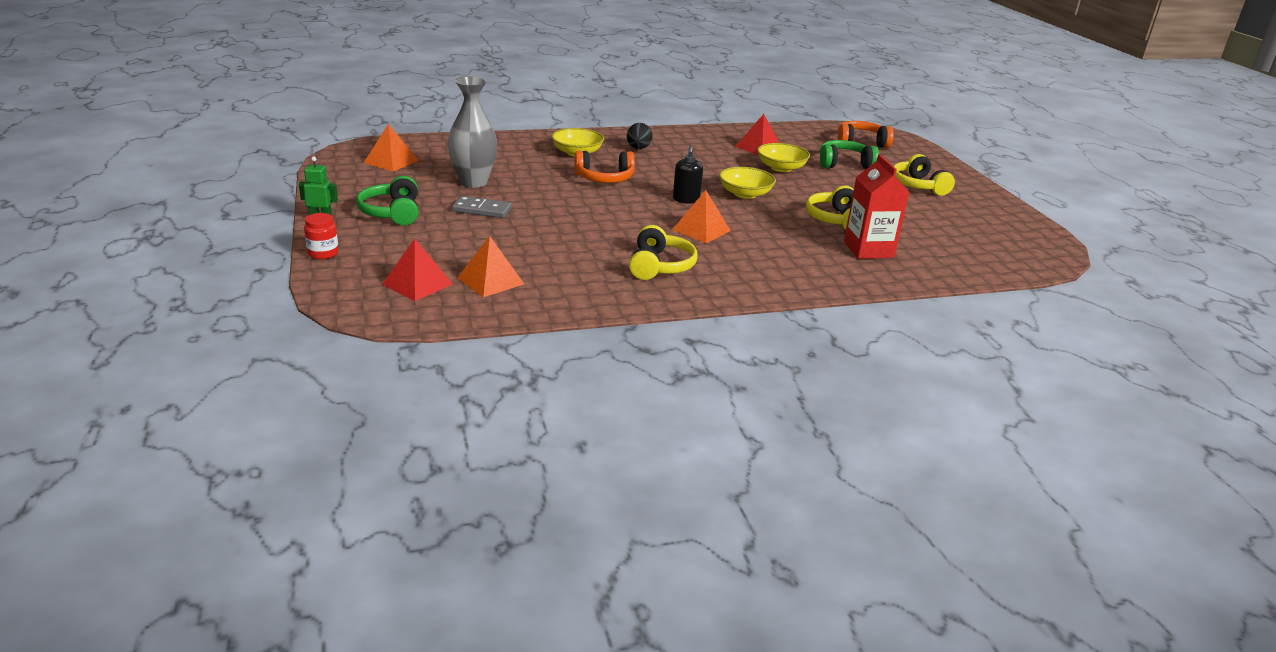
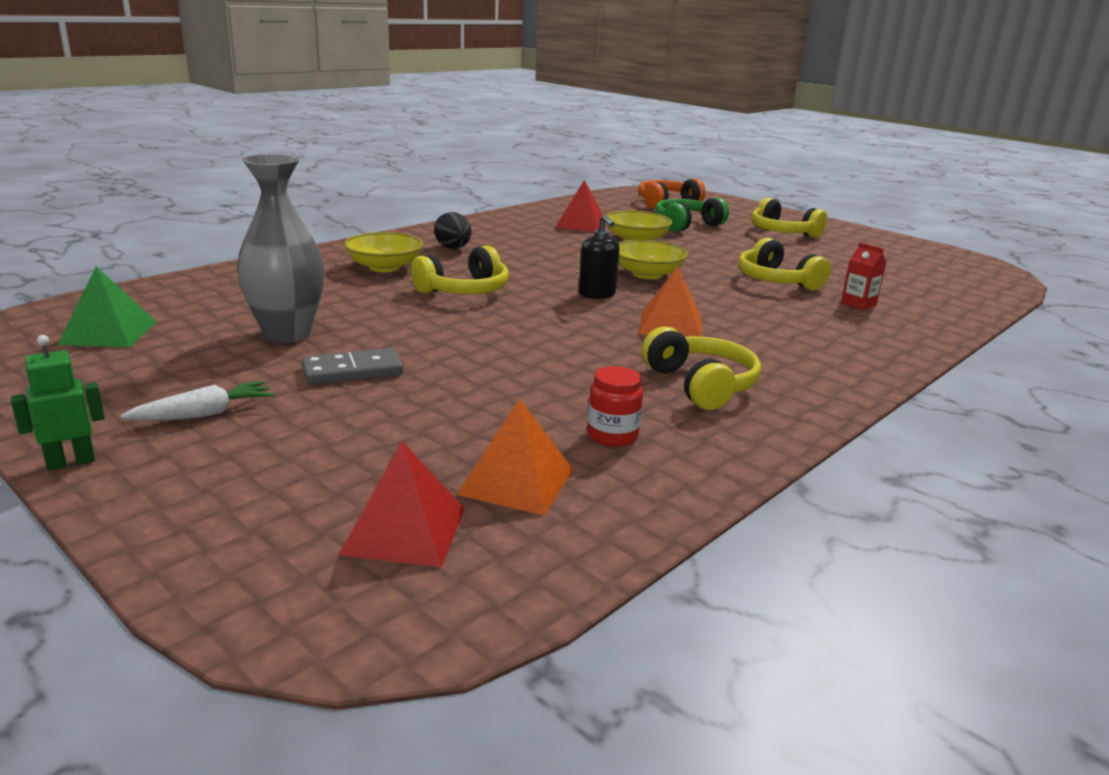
camera: 30 degrees left, 5 degrees down
red jar [304,213,339,259] -> red jar moved to [587,366,643,447]
green headphones [356,176,419,225] -> white carrot [121,381,274,421]
orange pyramid [364,124,419,172] -> green pyramid [58,266,156,347]
orange headphones [575,150,635,183] -> yellow headphones [411,246,509,294]
red carton [844,154,909,259] -> red carton [841,242,886,310], size x0.51

